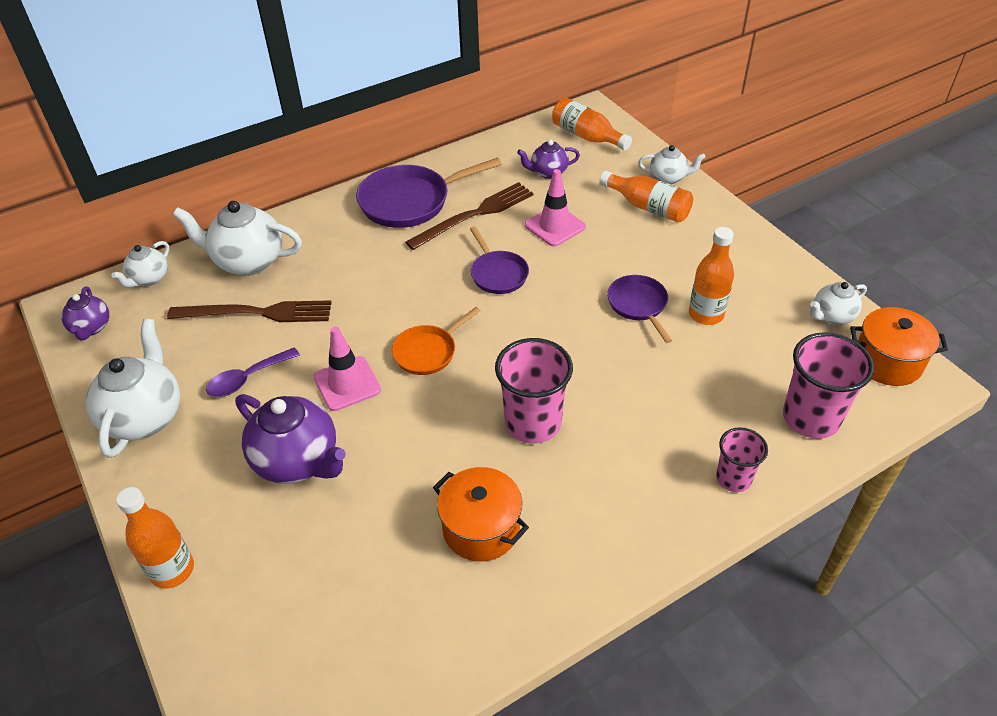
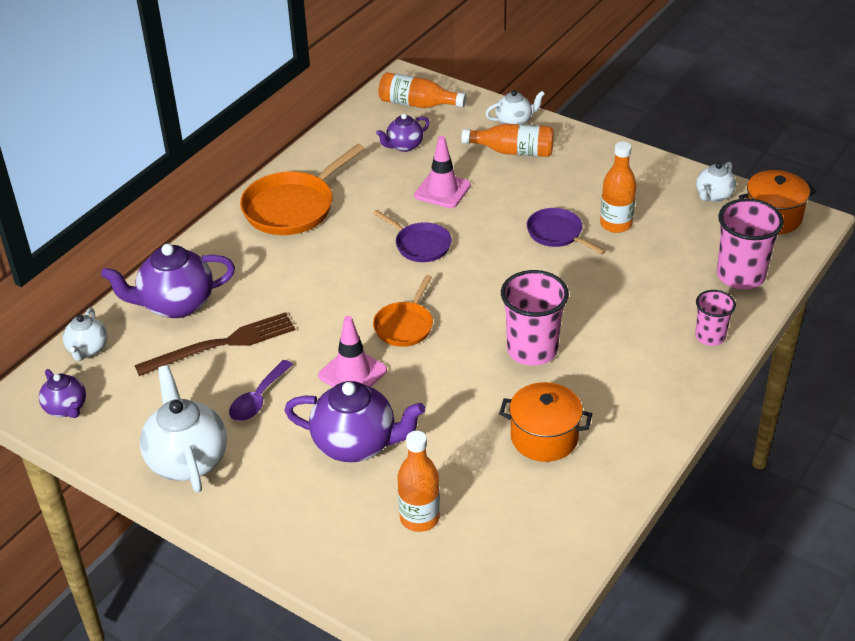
camera: 25 degrees left, 5 degrees down
orange bottle [116,487,194,589] -> orange bottle moved to [397,431,440,532]
white teapot [173,201,302,275] -> purple teapot [101,244,235,318]
purple pan [356,157,501,228] -> orange pan [240,144,365,235]
brown fork [405,182,533,250] -> none

